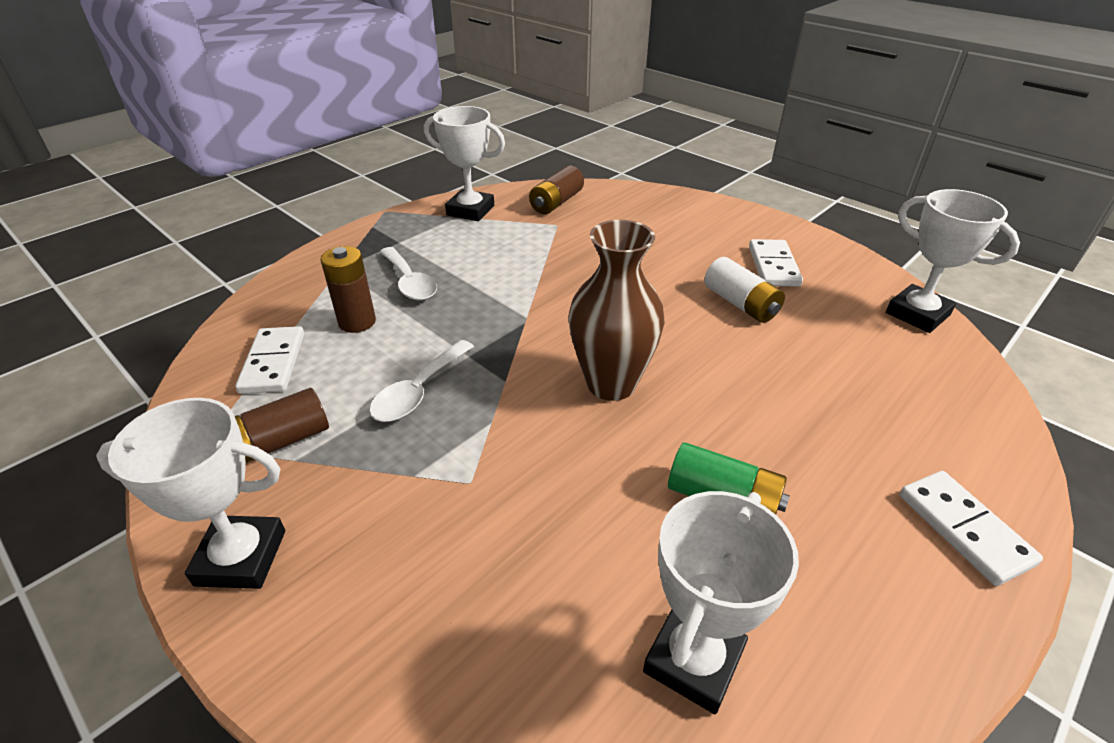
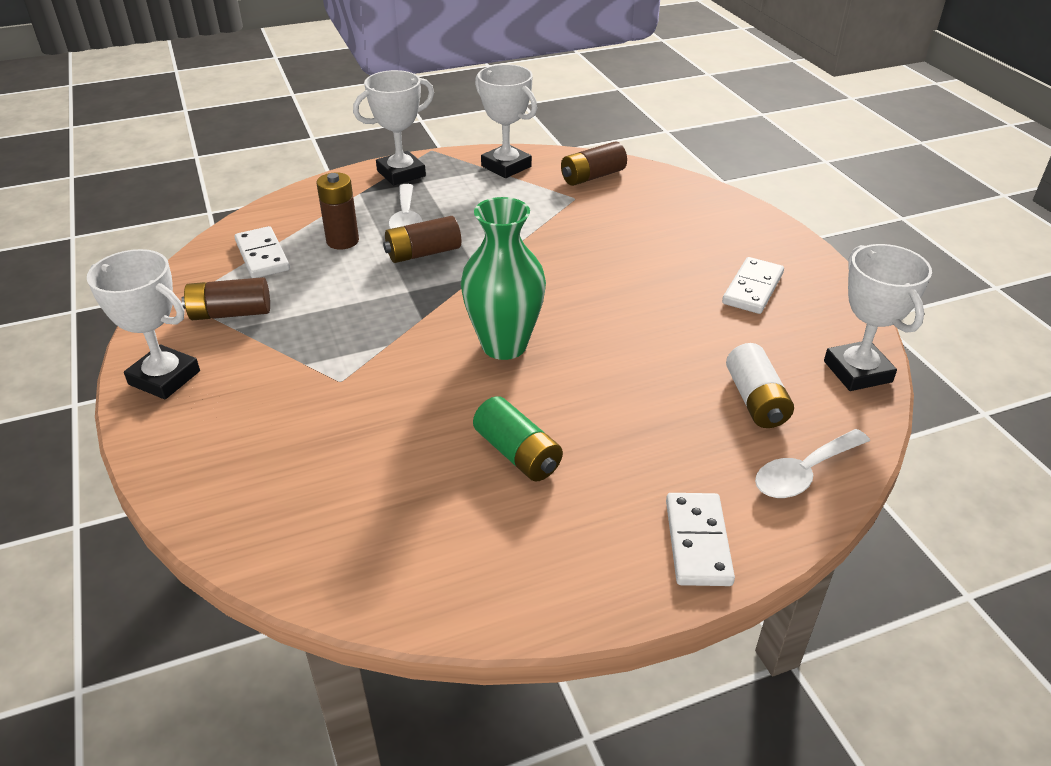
camera: 25 degrees right, 0 degrees up
white domino [235,326,304,394] -> white domino turned 45 degrees counterclockwise [234,226,290,278]
white spoon [369,340,474,422] -> white spoon moved to [755,429,870,498]
brown vase [568,220,665,401] -> green vase [461,197,546,360]
white trophy [643,491,799,714] -> white trophy moved to [353,70,434,186]
white battery [704,257,785,323] -> white battery moved to [726,343,794,428]
none -> brown battery [383,216,461,263]

